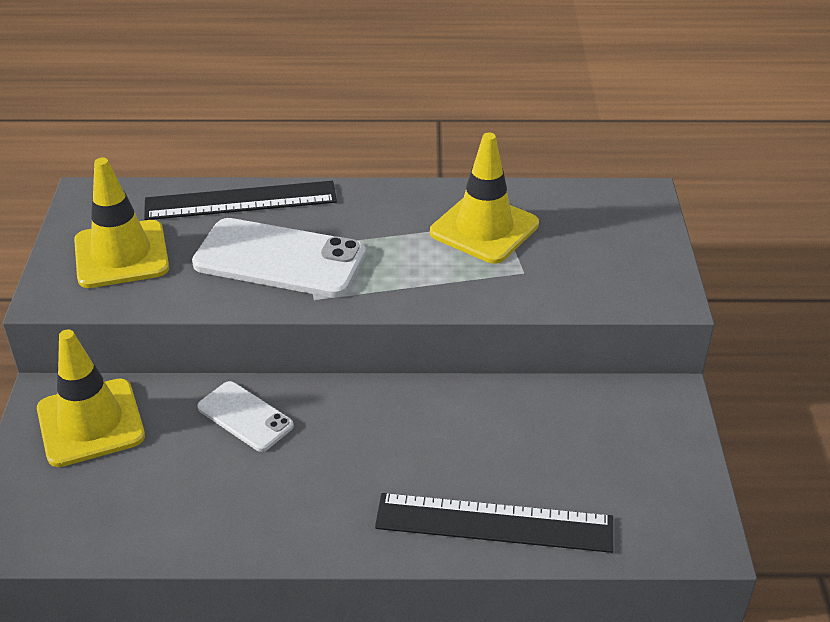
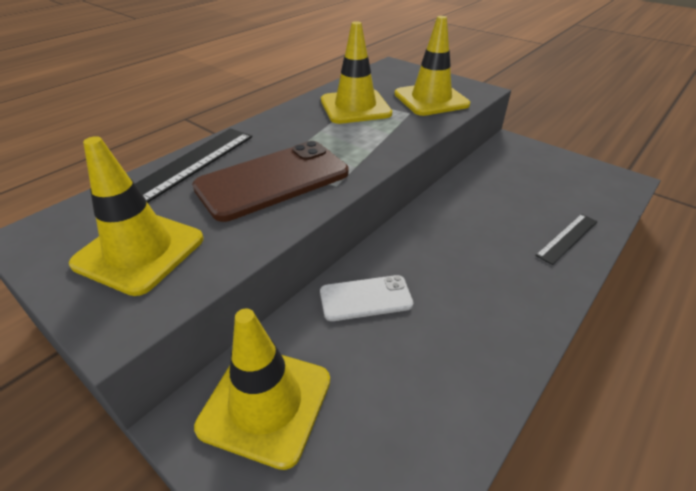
camera: 50 degrees left, 0 degrees up
white phone [192,218,366,298] -> brown phone [192,141,349,222]
black ruler [375,493,613,553] -> black ruler [535,214,598,265], size x0.55
none -> yellow traffic cone [395,16,470,116]

